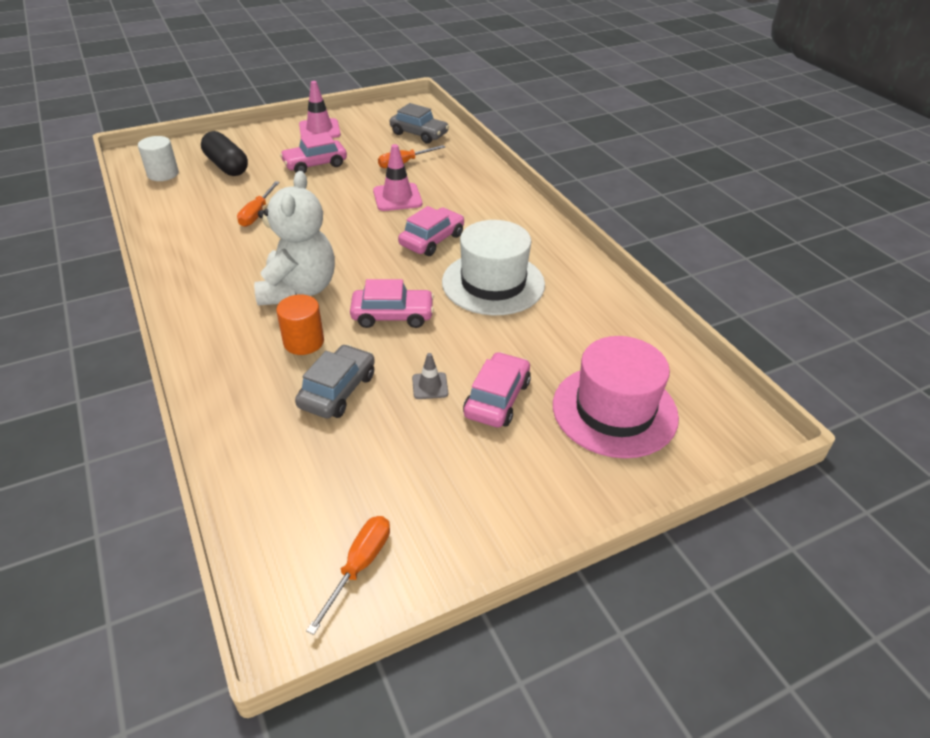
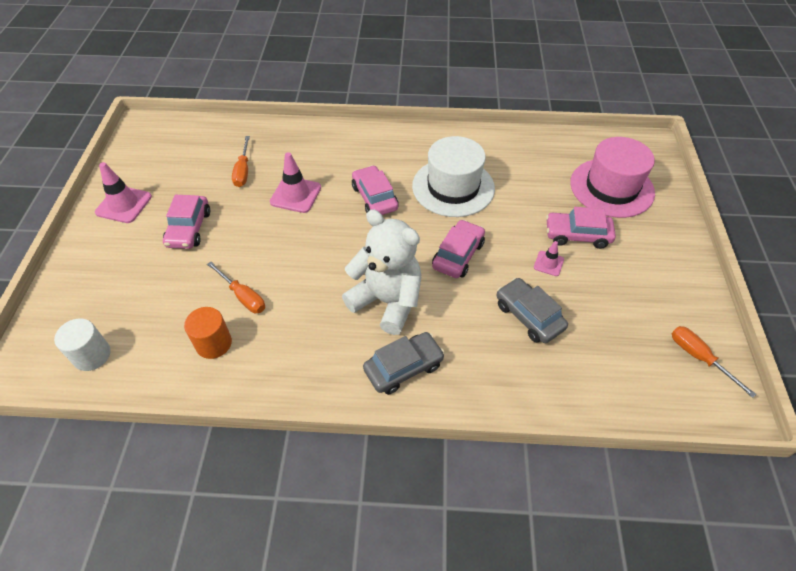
camera: 60 degrees left, 10 degrees up
black capsule [201,131,248,176] -> none
orange cylinder [276,295,324,355] -> orange cylinder moved to [184,307,232,359]
grey car [390,103,449,144] -> grey car moved to [363,332,445,395]
grey traffic cone [412,353,448,399] -> pink traffic cone [534,241,564,276]
pink car [463,352,531,428] -> pink car turned 45 degrees counterclockwise [546,207,616,249]

